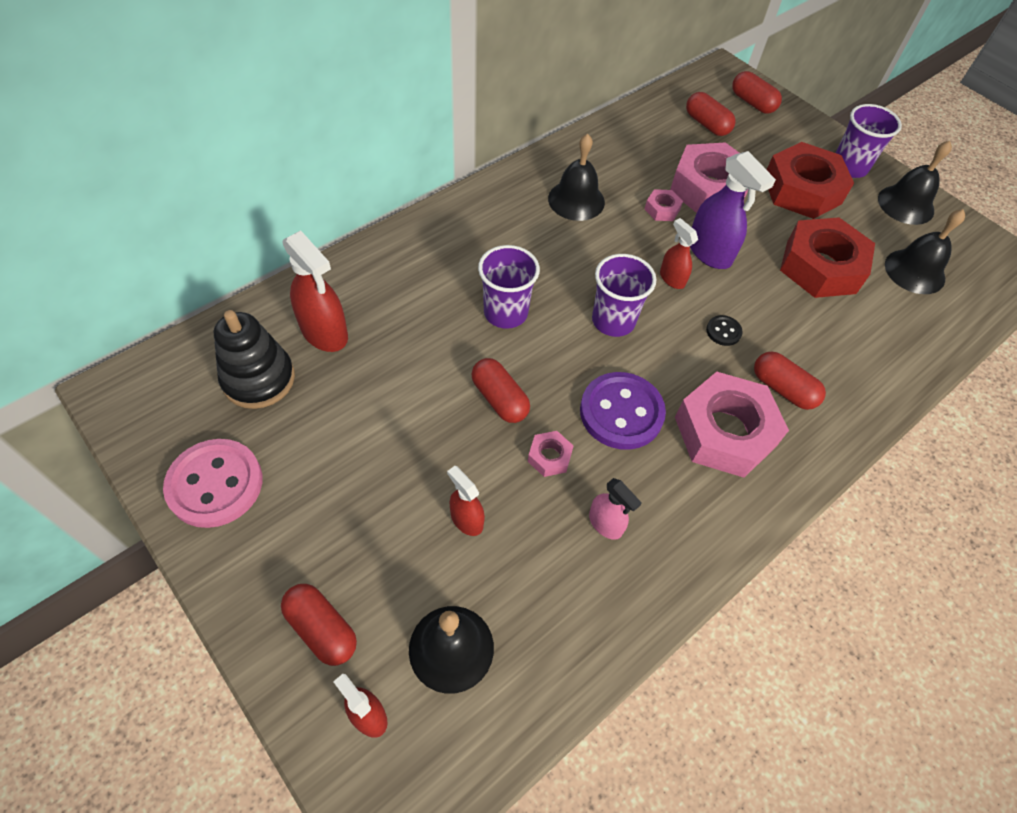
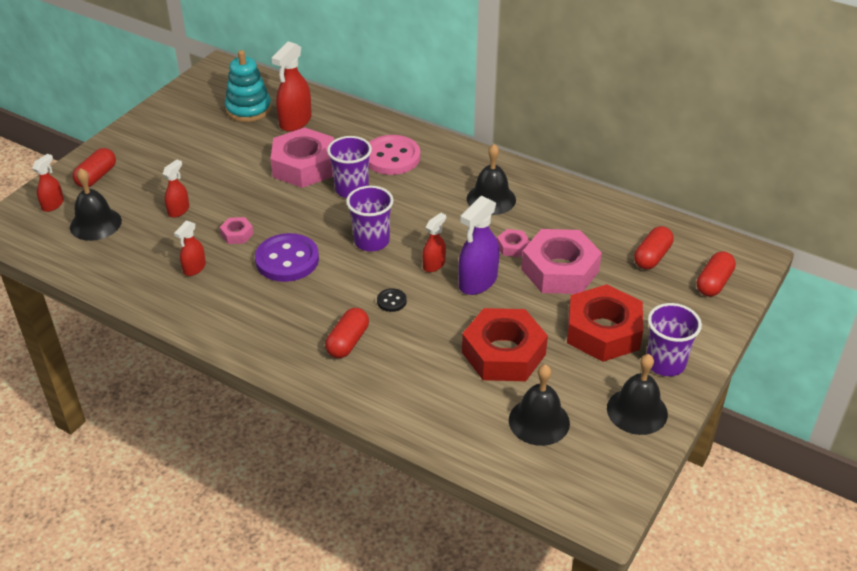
camera: 75 degrees right, 15 degrees down
pink button [163,439,262,528] -> pink button moved to [369,135,420,175]
black stacking toy [214,310,295,409] -> turquoise stacking toy [225,50,272,122]
red capsule [471,358,530,423] -> none
pink spray bottle [589,478,642,540] -> red spray bottle [174,221,206,276]
pink nut [675,372,789,477] -> pink nut moved to [271,127,334,188]

